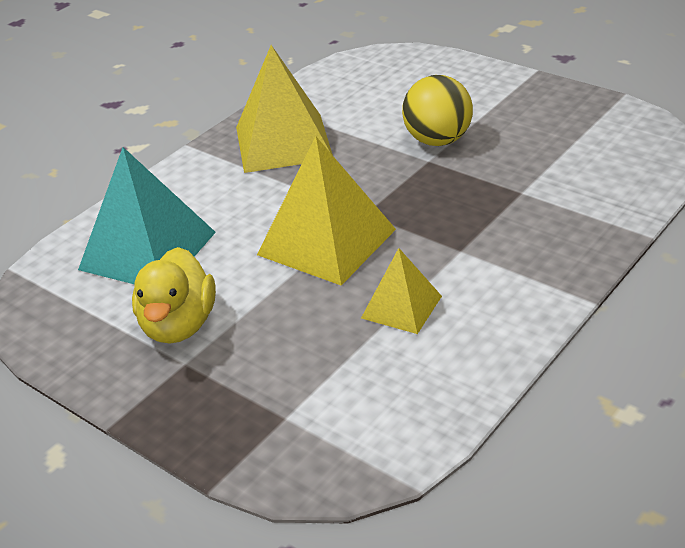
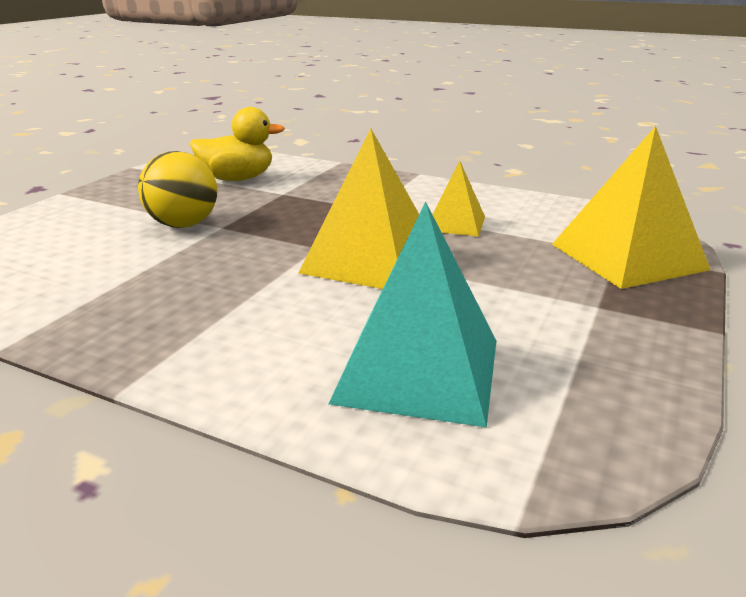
camera: 105 degrees left, 10 degrees down
yellow duck [132,247,216,344] -> yellow duck moved to [190,107,285,181]
yellow pyramid [236,45,333,173] -> yellow pyramid moved to [552,126,710,289]

